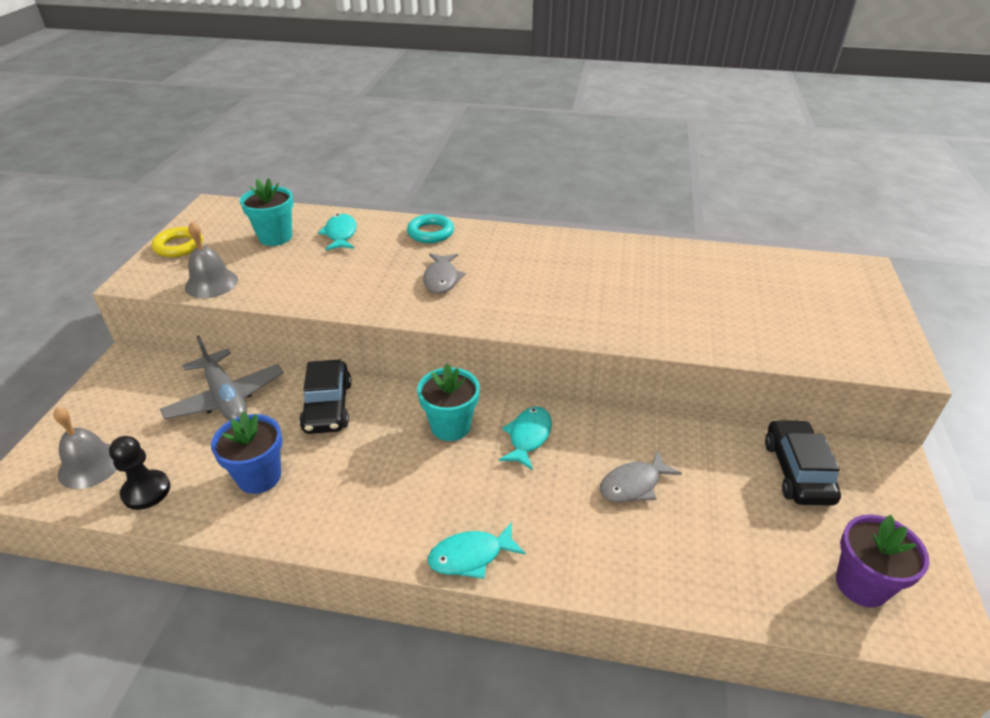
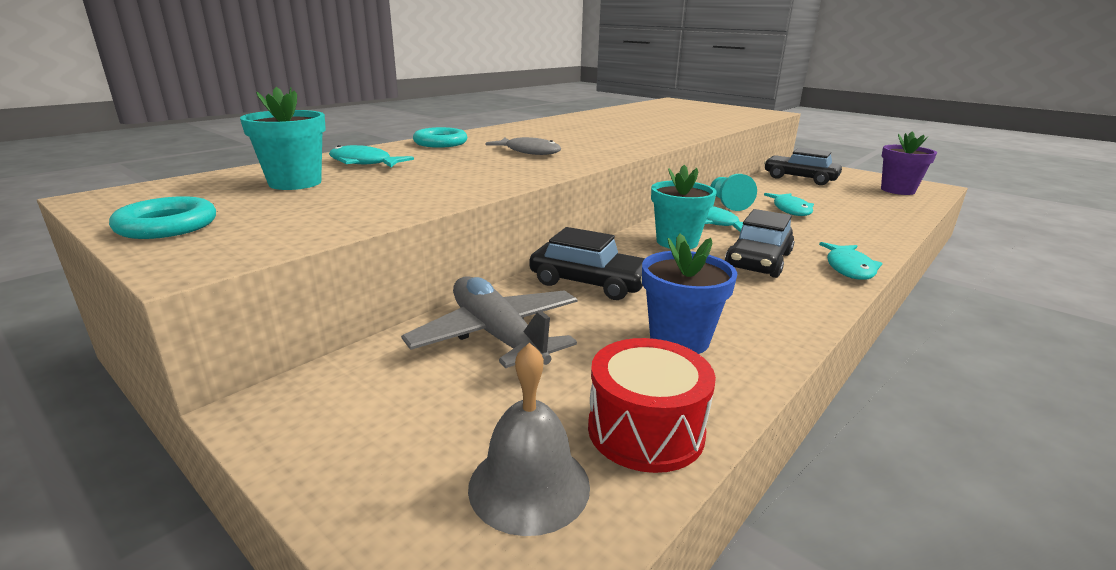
camera: 60 degrees left, 15 degrees down
black pawn [109,436,170,510] -> red drum [588,338,716,473]
yellow ring [152,227,203,257] -> turquoise ring [109,196,216,239]
grey plane [160,335,284,421] -> grey plane turned 120 degrees counterclockwise [401,276,578,368]
grey bell [185,222,238,298] -> none
grey fish [600,450,682,502] -> turquoise fish [764,193,814,216]
none -> turquoise pawn [711,174,757,211]
none -> black car [725,209,794,278]

